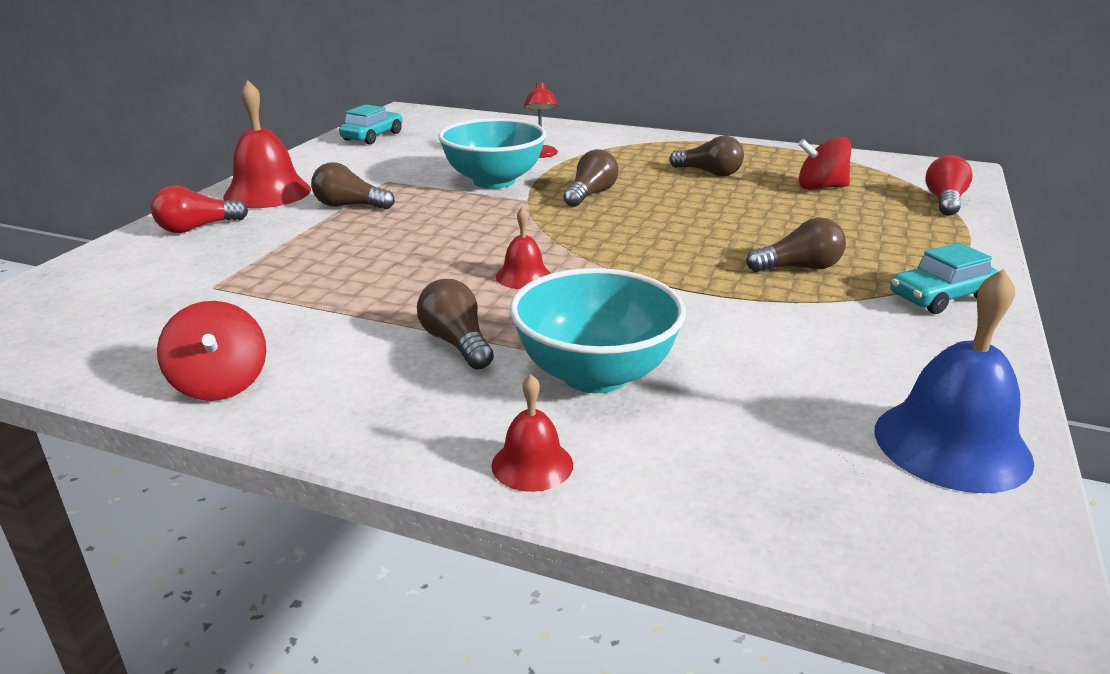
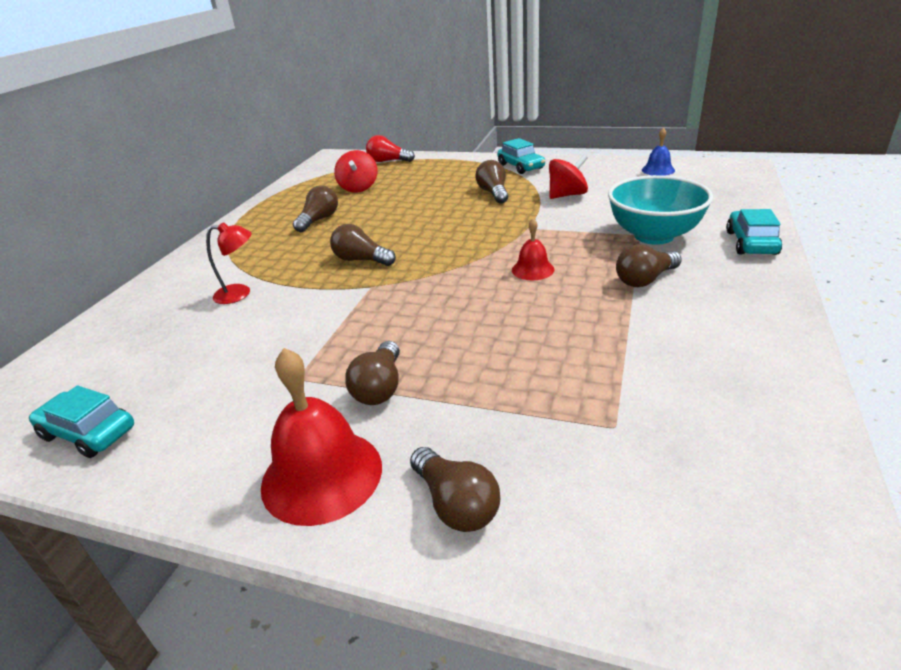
camera: 90 degrees left, 5 degrees up
red light bulb [151,186,248,233] -> brown light bulb [410,447,500,532]
red spinning top [157,301,266,401] -> red spinning top moved to [549,155,588,199]
turquoise bowl [438,118,546,189] -> none
red bell [491,374,573,492] -> turquoise car [726,209,782,255]
blue bell [874,269,1035,493] -> blue bell [642,128,675,176], size x0.54

